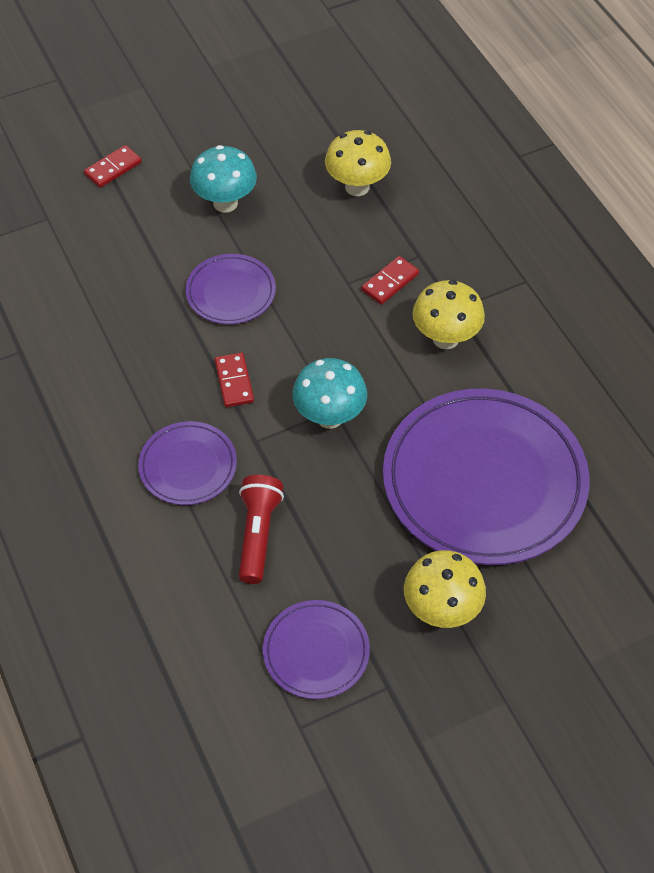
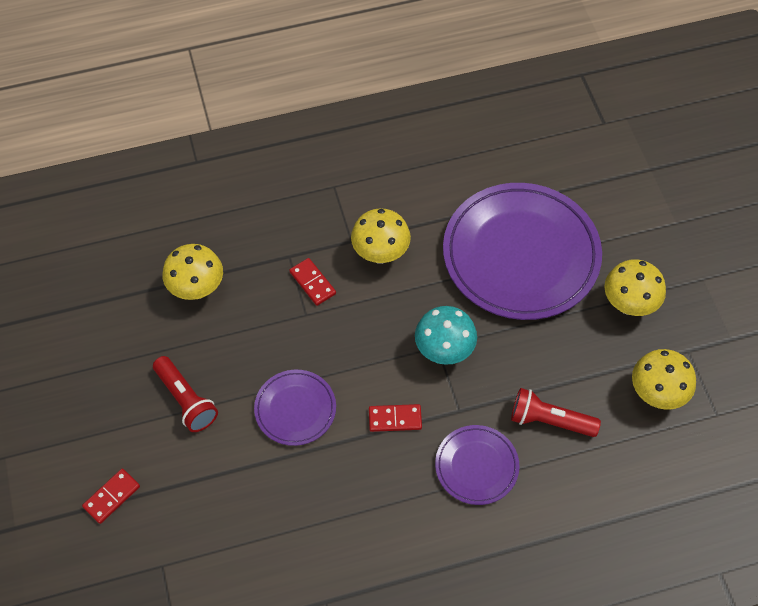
camera: 80 degrees left, 5 degrees up
red domino [84,145,142,188] -> red domino turned 75 degrees clockwise [82,469,140,524]
turquoise mushroom [190,145,257,213] -> red flashlight [153,356,218,432]
purple plate [263,600,370,699] -> yellow mushroom [632,349,696,410]

